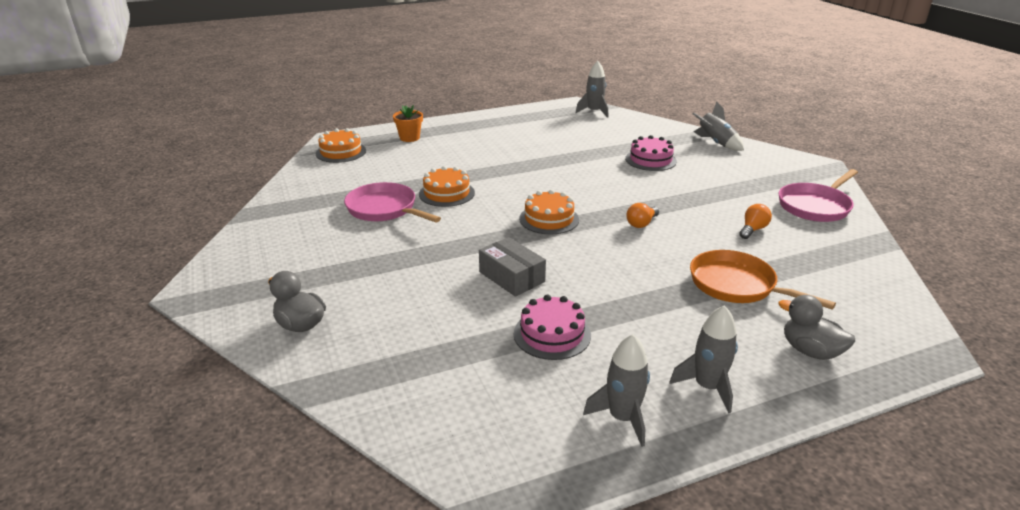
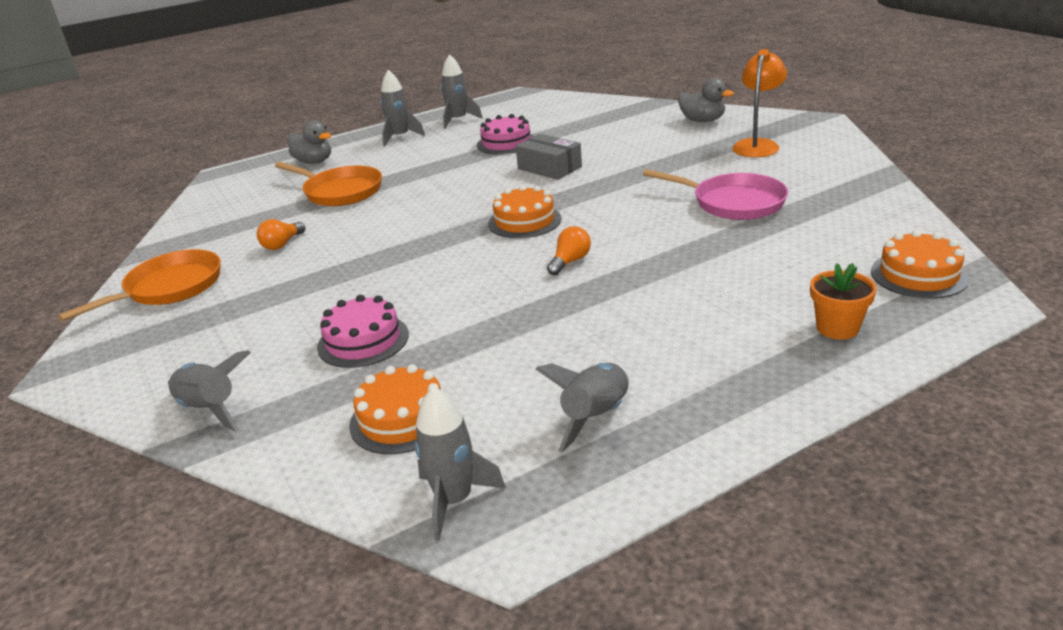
camera: 175 degrees right, 0 degrees up
orange cake [419,166,475,207] -> orange cake moved to [349,364,441,454]
orange light bulb [626,203,659,228] -> orange light bulb moved to [547,226,591,275]
pink pan [778,169,858,222] -> orange pan [58,249,221,321]
none -> grey rocket [535,363,629,453]
none -> orange lamp [732,49,787,157]

